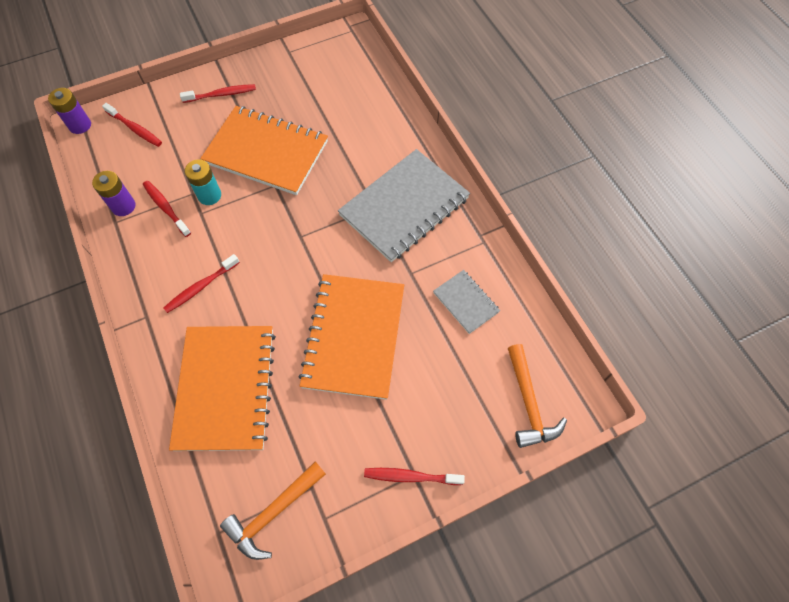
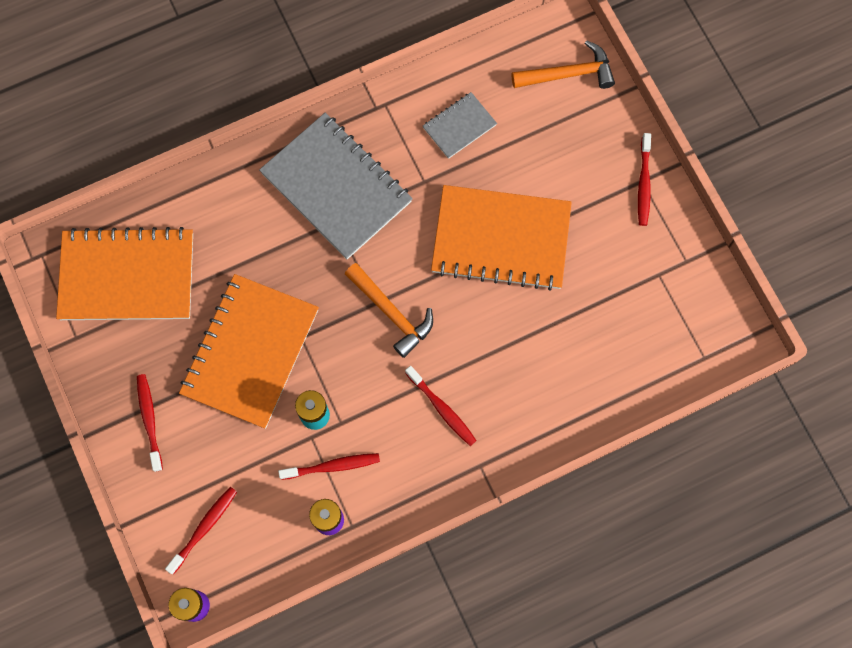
camera: 90 degrees left, 10 degrees up
red toothbrush [143,181,191,237] -> red toothbrush turned 150 degrees counterclockwise [278,453,380,480]
orange notebook [169,326,276,451] -> orange notebook moved to [56,227,193,320]
orange hammer [220,462,326,560] -> orange hammer moved to [345,263,433,358]

